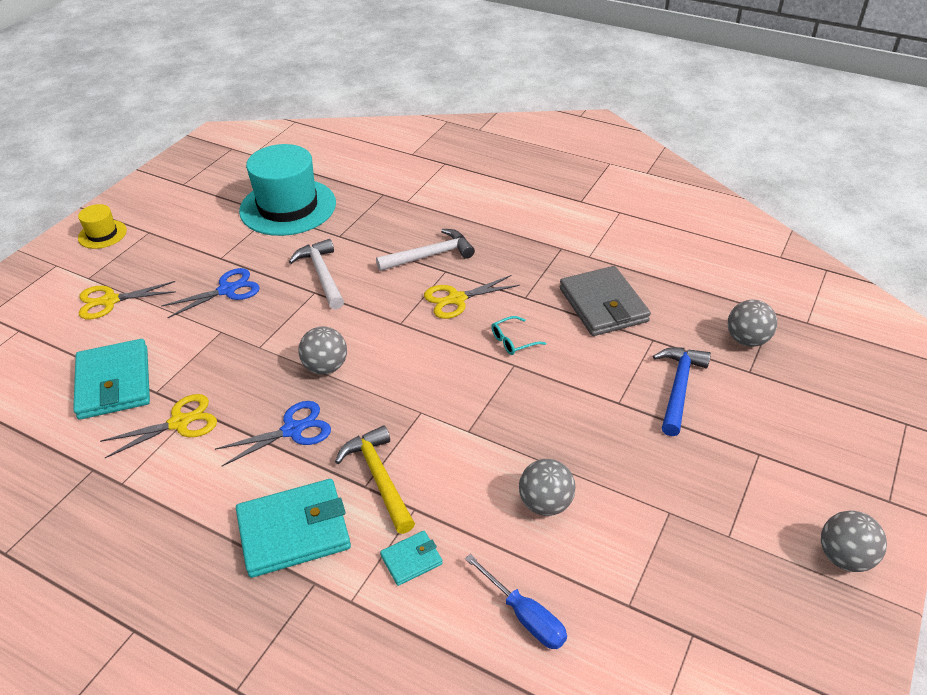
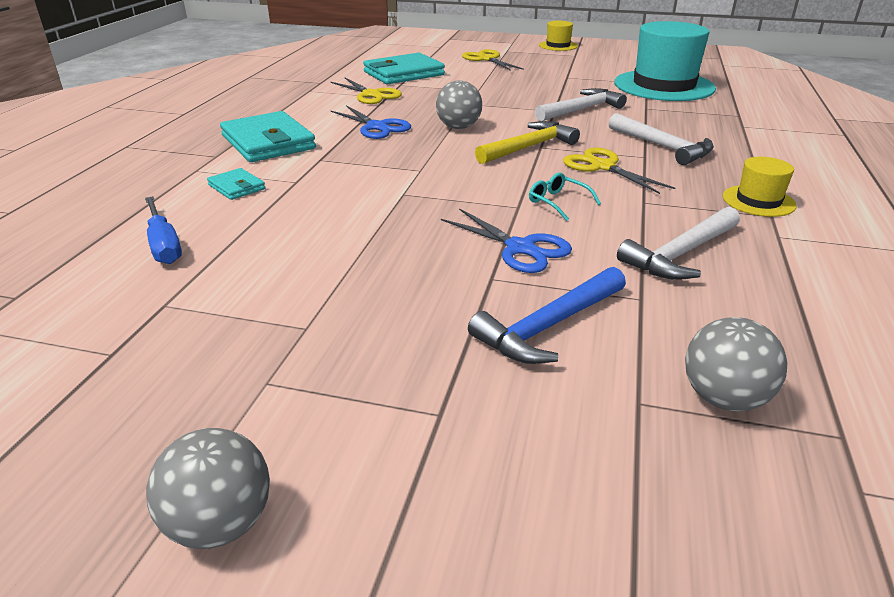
camera: 75 degrees right, 10 degrees down
blue scissors [161,268,260,318] -> blue scissors moved to [441,208,572,273]
yellow hammer [335,425,415,534] -> yellow hammer moved to [475,121,580,164]
blue screwdriver [465,554,567,649] -> blue screwdriver turned 60 degrees counterclockwise [145,196,182,264]
grey ball [519,459,576,516] -> none
grey wallet [560,266,651,336] -> white hammer [617,207,740,280]
blue hammer [653,347,711,436] -> blue hammer turned 135 degrees clockwise [468,267,626,364]
none -> yellow hat [723,157,797,217]

